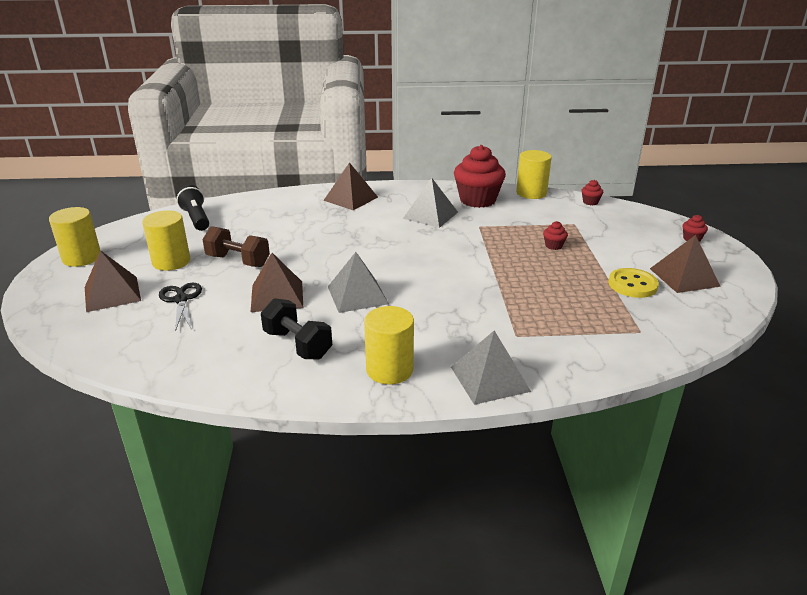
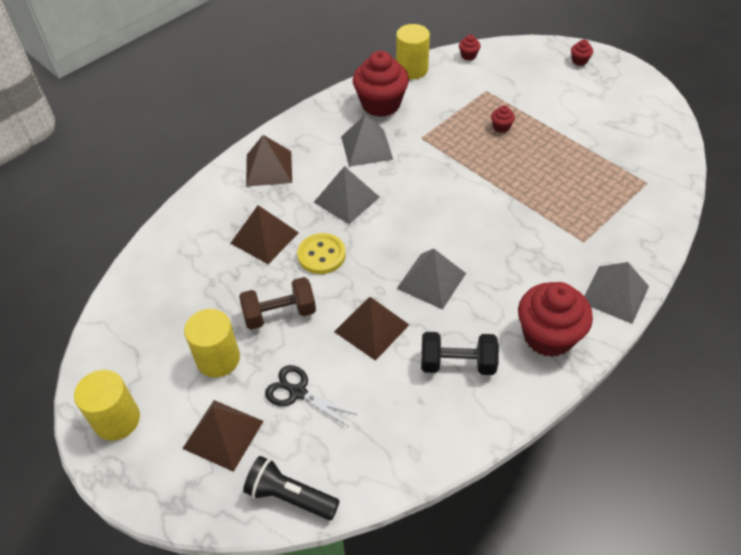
camera: 40 degrees left, 20 degrees up
black flashlight [176,185,209,231] -> black flashlight moved to [243,456,340,520]
yellow cylinder [364,306,414,384] -> red cupcake [518,282,593,357]
yellow button [608,268,659,298] -> yellow button moved to [297,233,346,274]
brown pyramid [650,235,721,293] -> brown pyramid moved to [230,205,299,264]
none -> grey pyramid [314,166,379,224]

